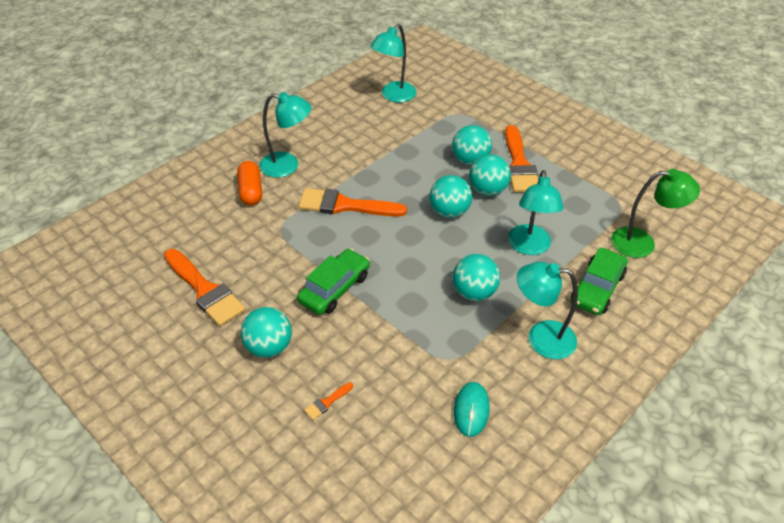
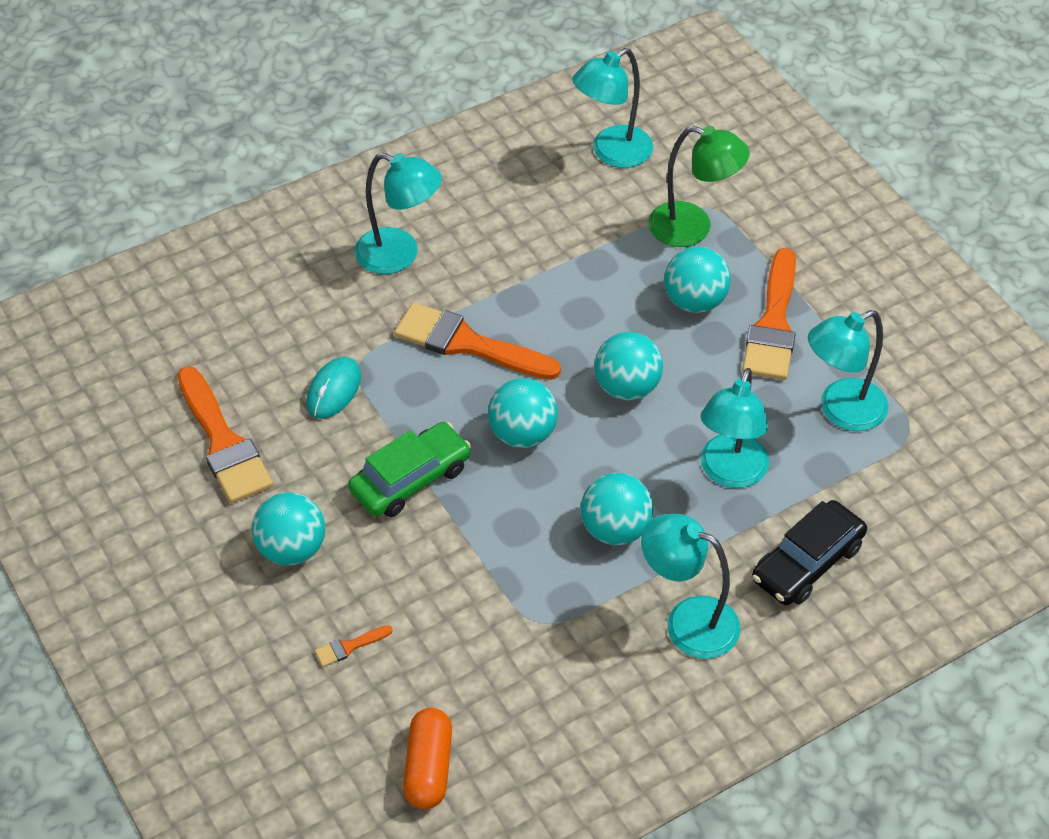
camera: 15 degrees right, 5 degrees up
orange capsule [237,161,262,206] -> orange capsule moved to [403,708,452,809]
turquoise mouse [454,382,489,437] -> turquoise mouse moved to [306,357,361,419]
turquoise ball [469,154,511,196] -> turquoise ball moved to [488,378,558,448]
green car [571,248,628,315] -> black car [752,500,867,605]
green lamp [611,169,700,258] -> green lamp moved to [648,126,750,247]
none -> turquoise lamp [808,310,888,431]

